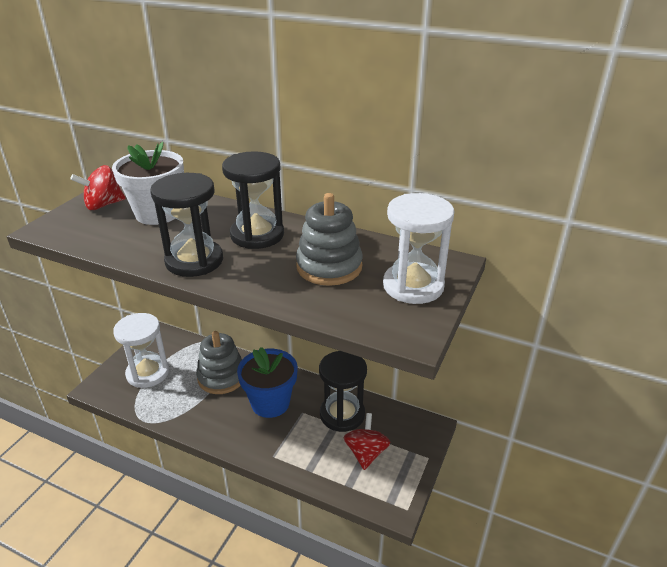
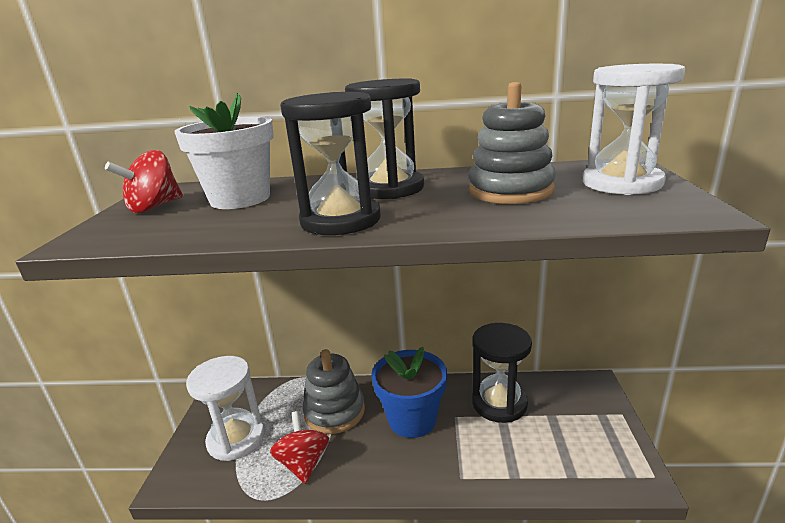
camera: 20 degrees left, 10 degrees down
red spinning top [343,413,391,470] -> red spinning top moved to [270,411,329,484]

